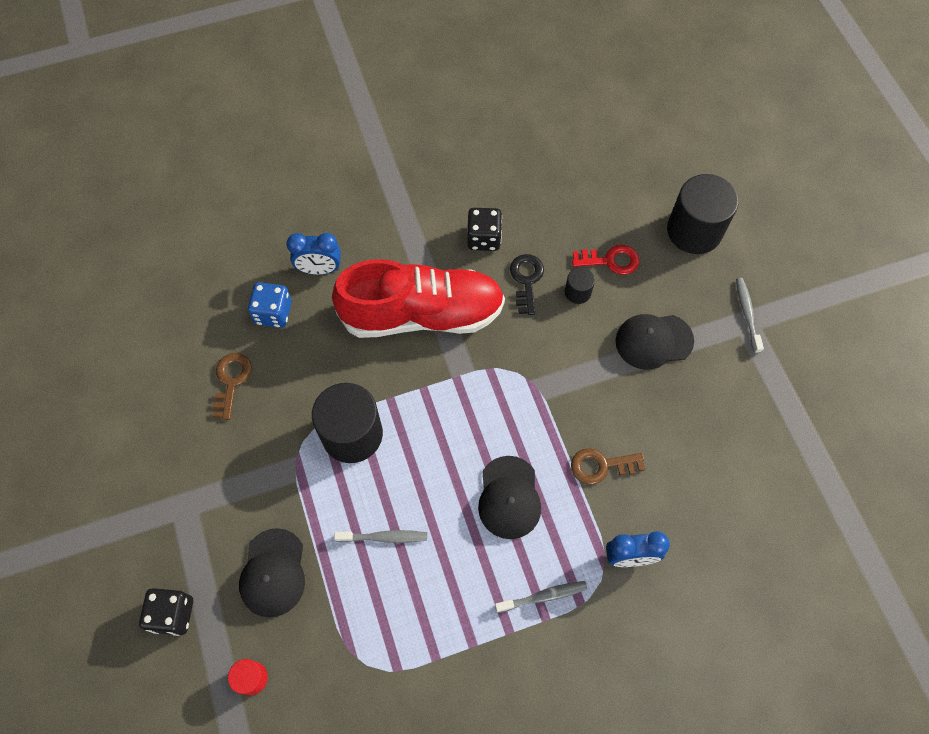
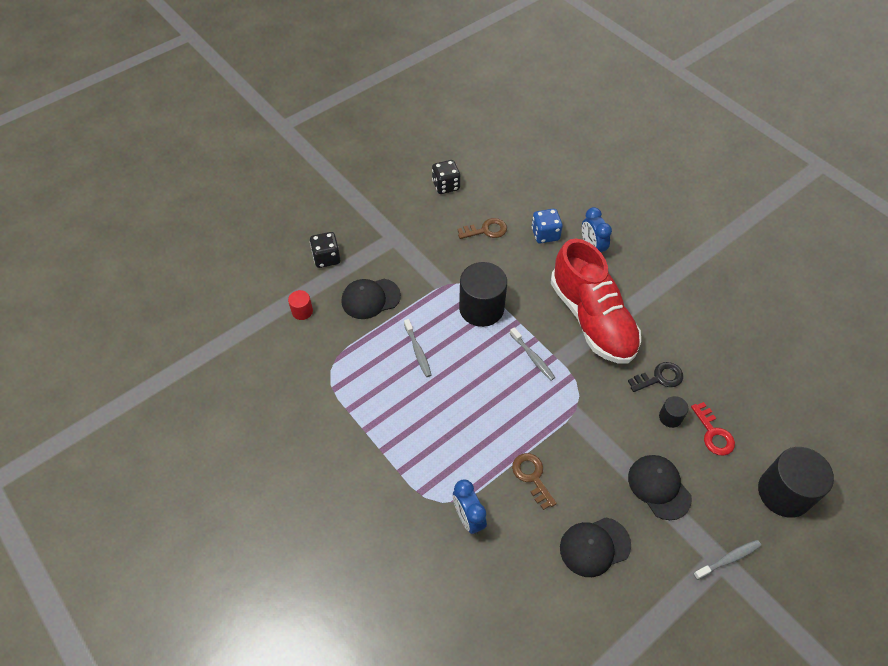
camera: 70 degrees right, 10 degrees down
black dice [467,208,502,251] -> black dice moved to [432,160,460,194]
black cap [478,456,541,539] -> black cap moved to [560,517,631,577]
grey toothbrush [495,581,587,613] -> grey toothbrush moved to [510,327,555,381]

